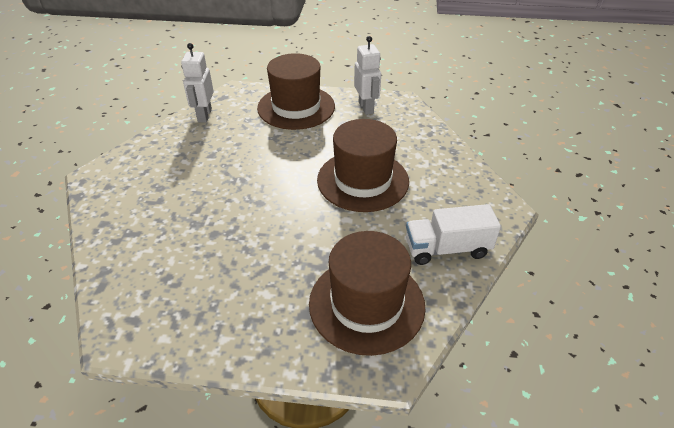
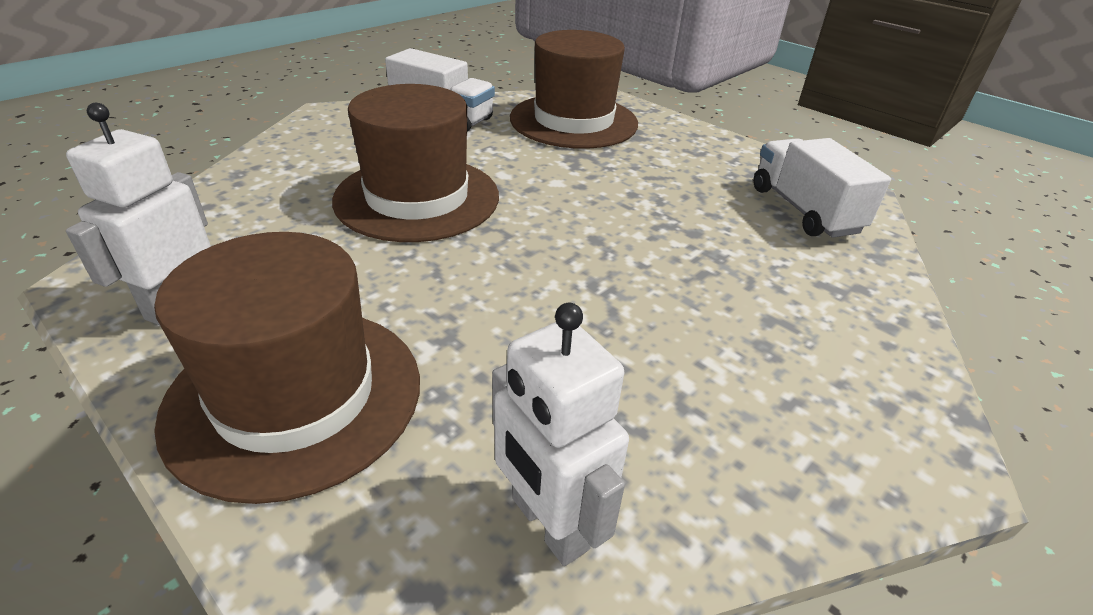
camera: 145 degrees left, 5 degrees down
white robot [181,43,214,123] -> white robot turned 105 degrees clockwise [492,303,629,566]
none -> white truck [753,138,891,238]

